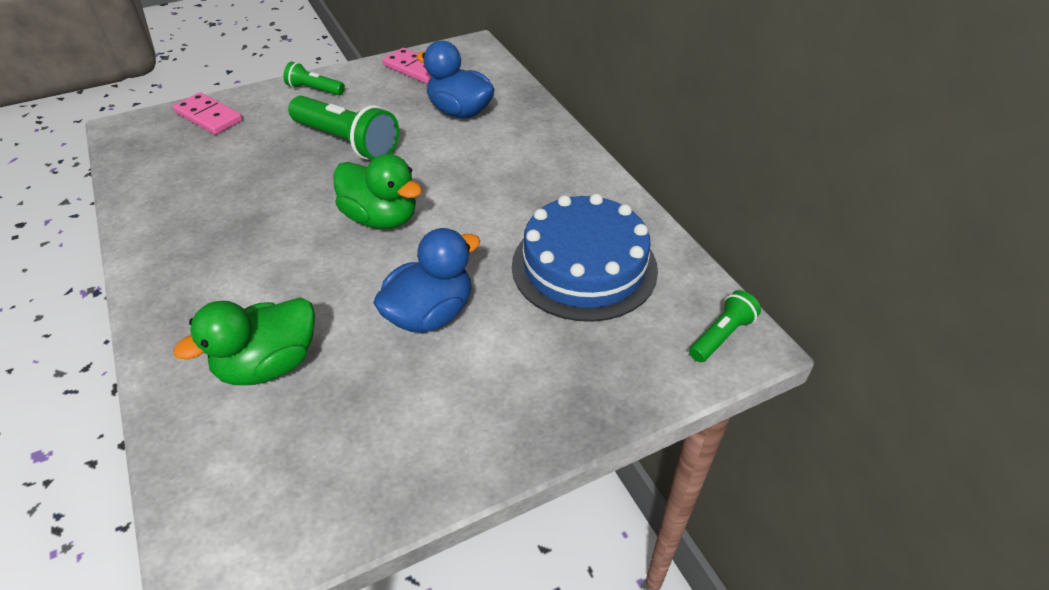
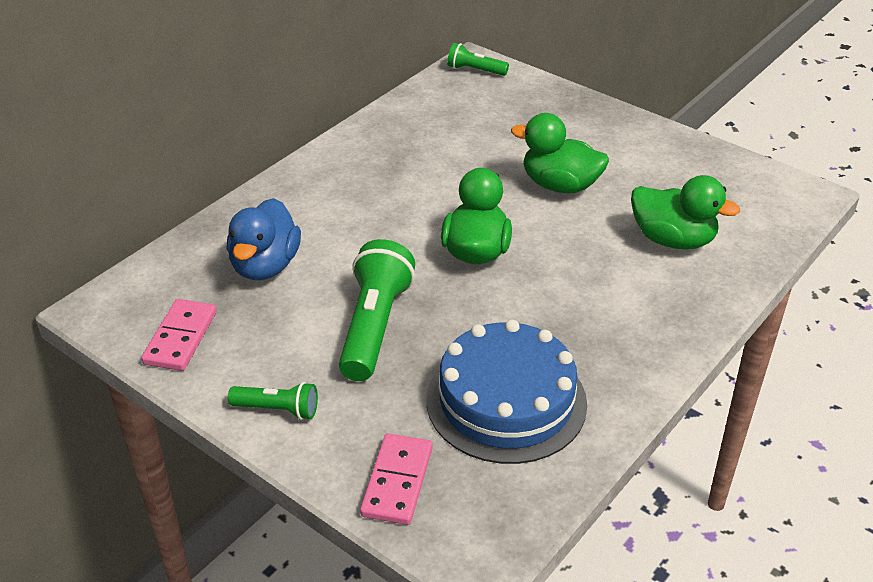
camera: 115 degrees left, 5 degrees down
green flashlight [283,62,345,96] -> green flashlight turned 75 degrees counterclockwise [228,382,318,420]
blue duck [373,228,480,333] -> green duck [511,113,609,193]
blue cake [512,194,658,322] -> blue cake moved to [427,320,587,464]

